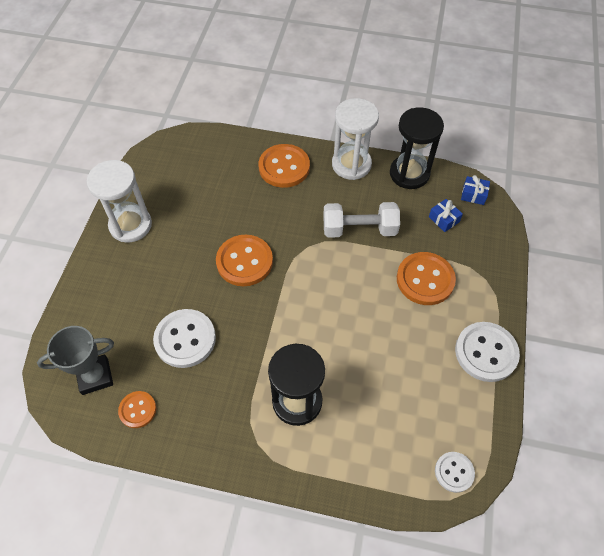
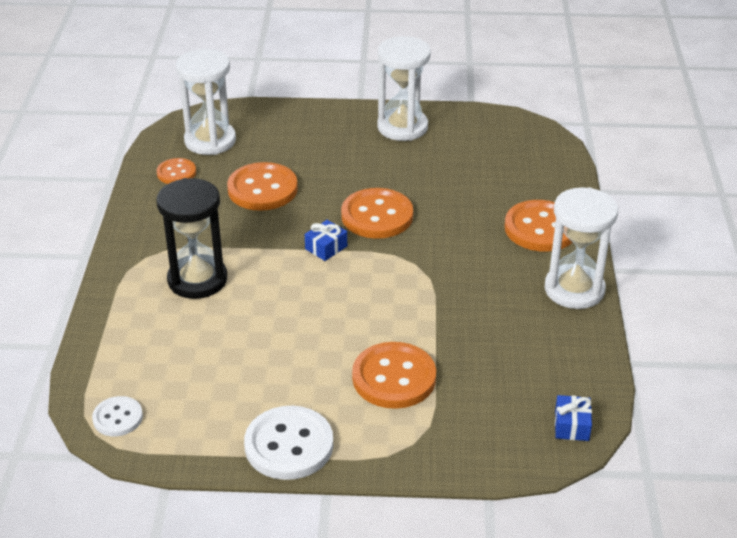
camera: 80 degrees right, 20 degrees down
grey trophy [37,326,114,395] -> white hourglass [176,49,236,155]
white button [153,309,216,368] -> orange button [227,162,298,211]
white dumbbell [323,202,400,238] -> none
black hourglass [390,107,444,189] -> none
blue gift [429,199,463,232] -> blue gift moved to [305,220,347,261]

